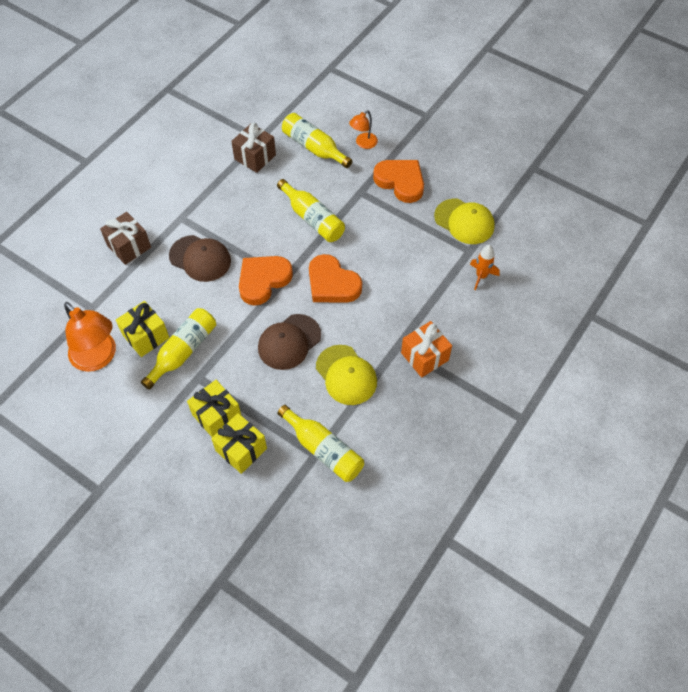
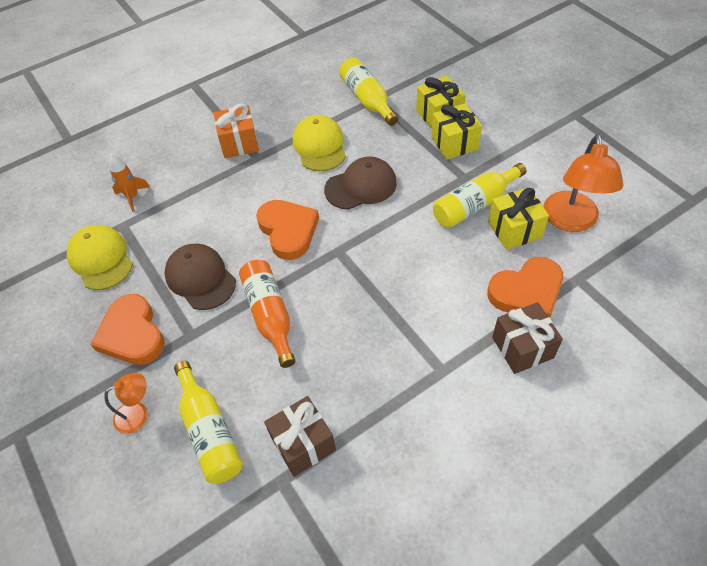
camera: 155 degrees left, 5 degrees down
orange lamp [64,302,116,372] -> orange lamp turned 150 degrees counterclockwise [543,134,623,232]
brown cap [169,235,231,282] -> brown cap moved to [164,243,236,310]
orange heart [239,256,293,306] -> orange heart moved to [487,257,563,318]
yellow bottle [277,179,345,242] -> orange bottle [239,260,295,368]

